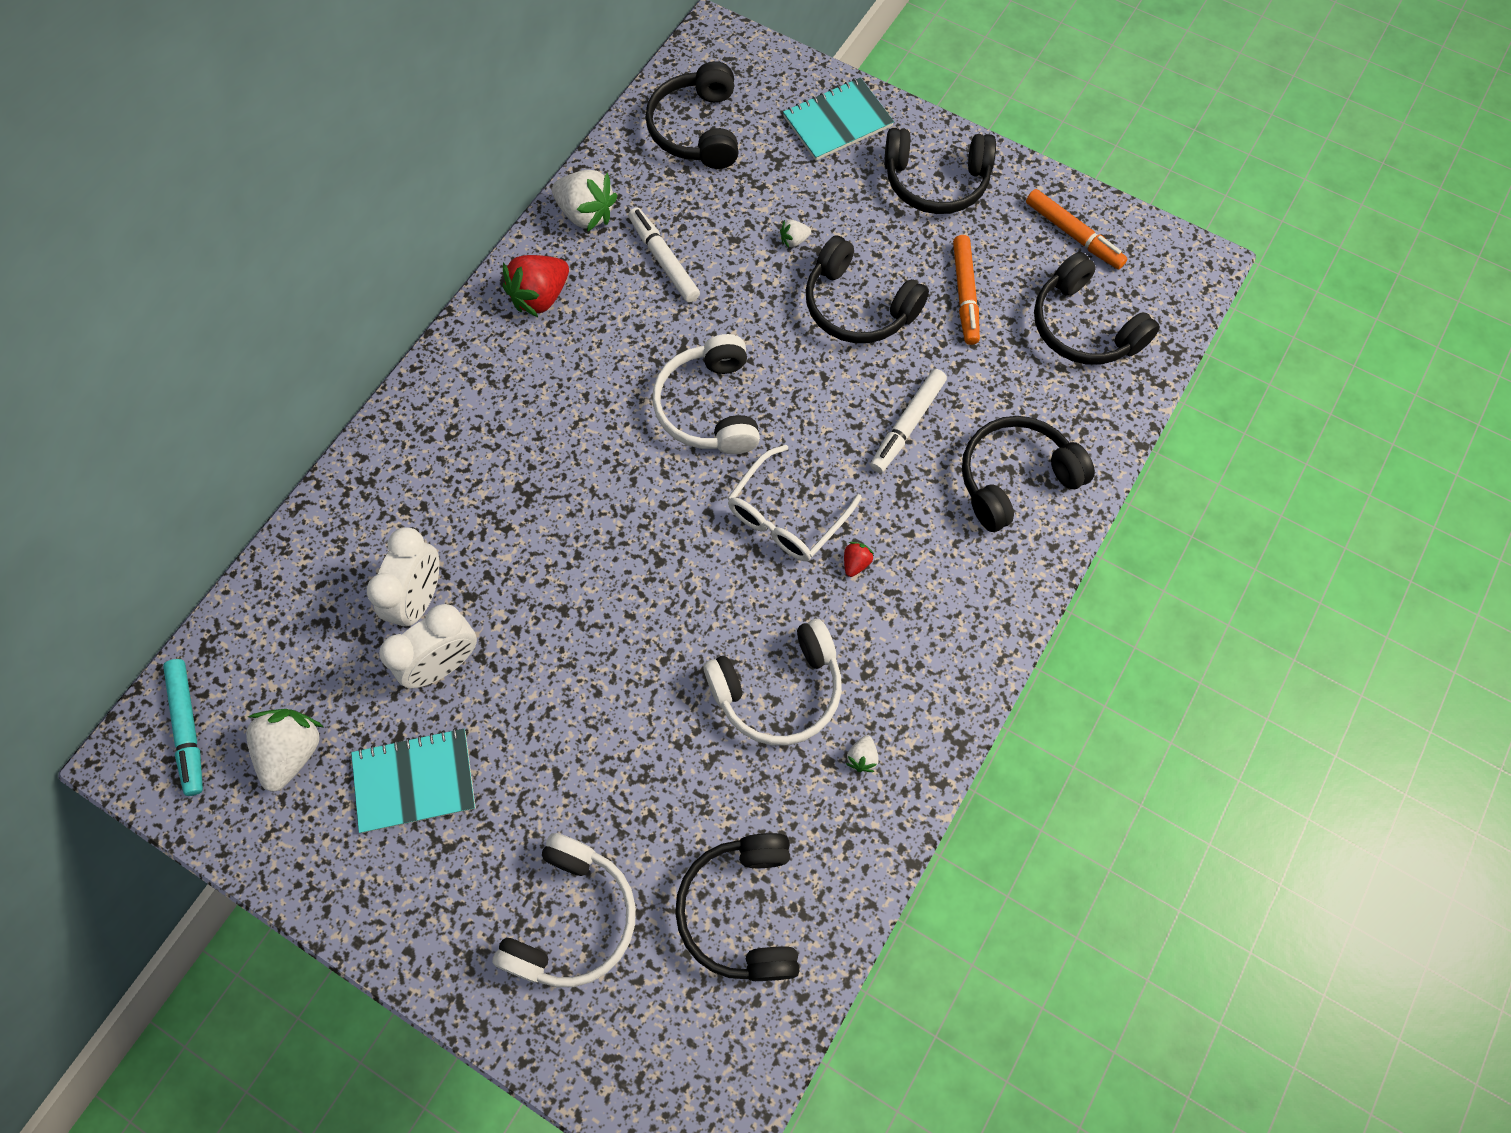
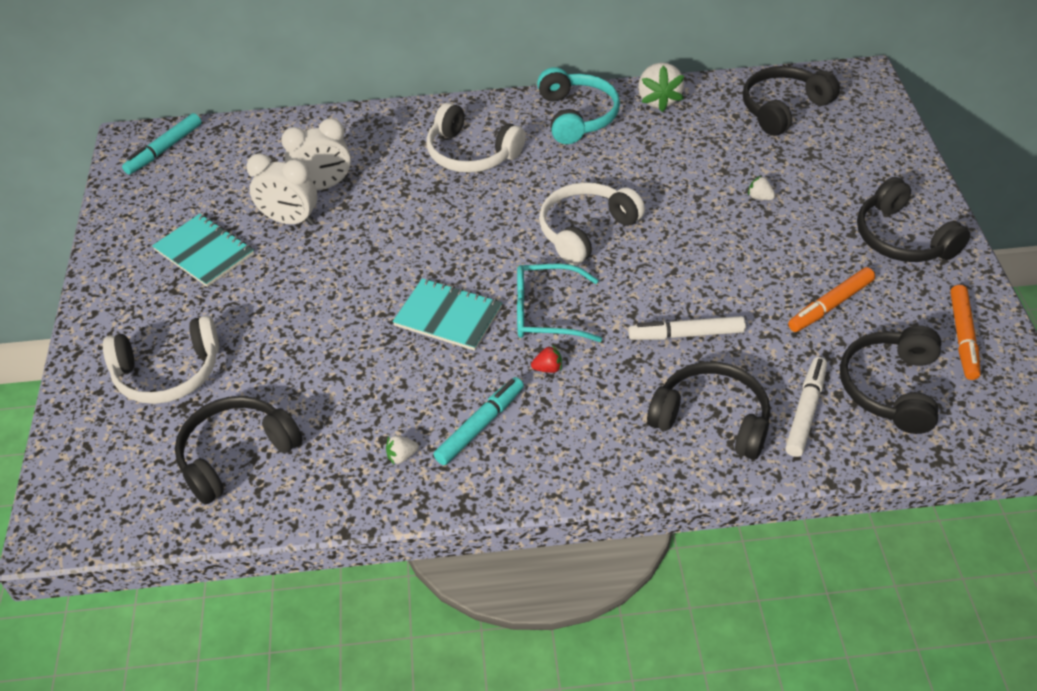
camera: 55 degrees right, 20 degrees down
white strawberry [246,709,323,791] -> none
red strawberry [503,255,569,318] -> turquoise headphones [537,67,620,144]
white marker [628,207,700,303] -> white marker moved to [785,357,827,457]
white headphones [704,619,842,746] -> white headphones moved to [426,102,526,173]
white glasses [727,445,862,561] -> turquoise glasses [517,263,602,342]
turquoise notebook [783,77,894,161] -> turquoise notebook moved to [393,278,502,351]
black headphones [806,235,929,343] -> none
none -> turquoise marker [433,377,524,465]

